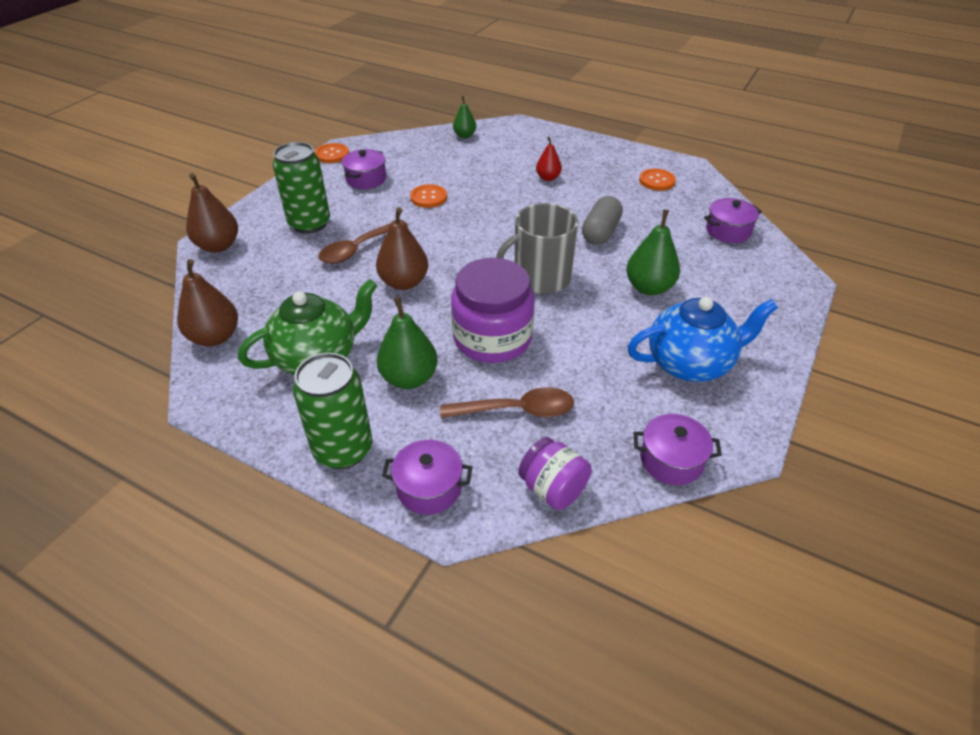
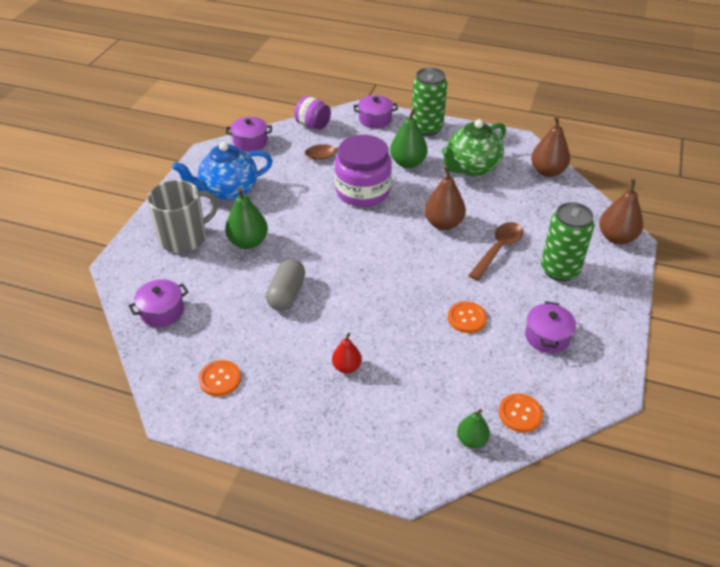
camera: 170 degrees right, 0 degrees up
orange button [315,143,349,163] -> orange button moved to [499,393,543,432]
grey mug [496,203,579,294] -> grey mug moved to [147,180,218,253]

